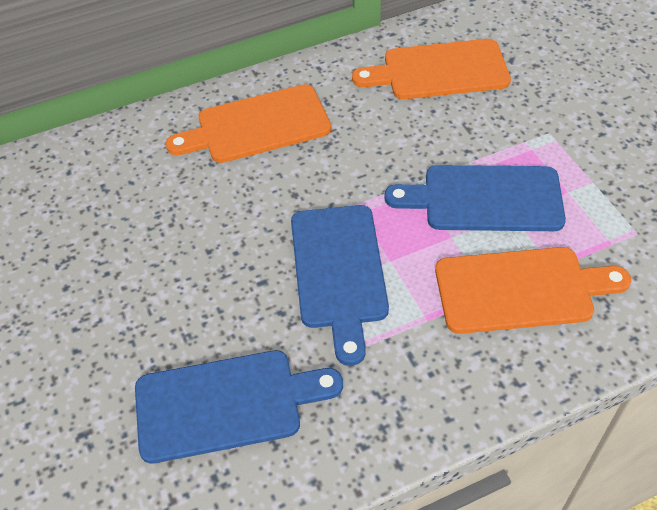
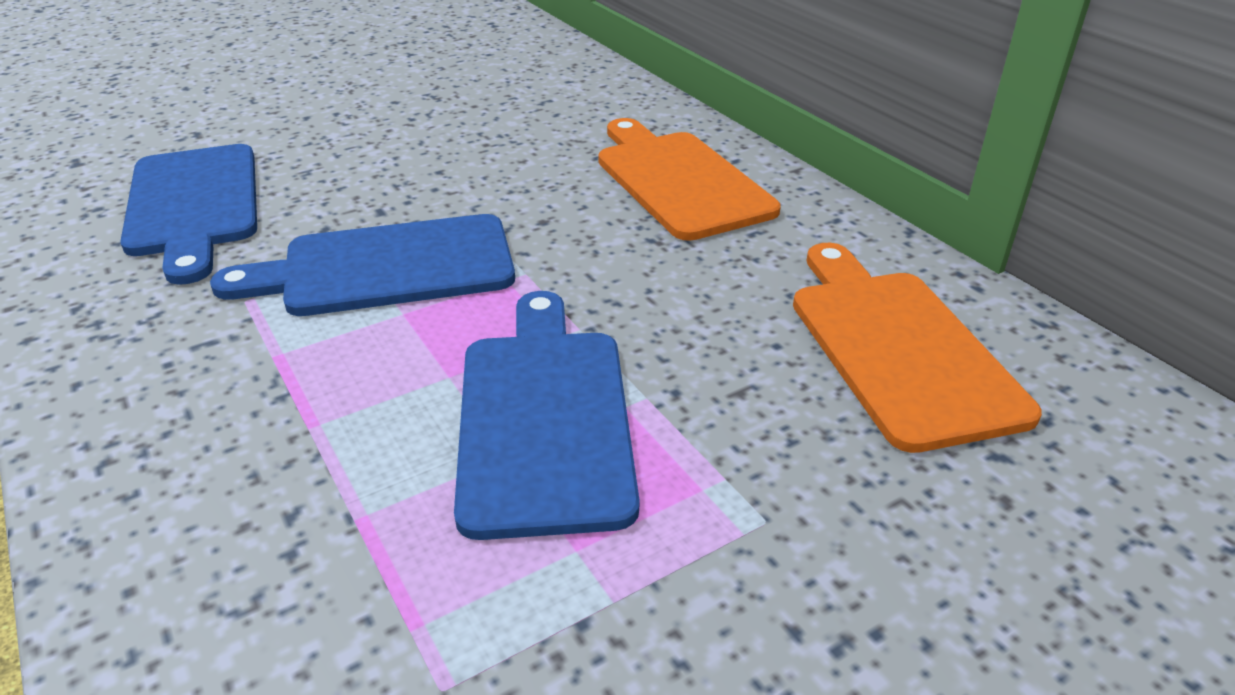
camera: 80 degrees right, 15 degrees down
orange cutting board [435,247,631,334] -> none

